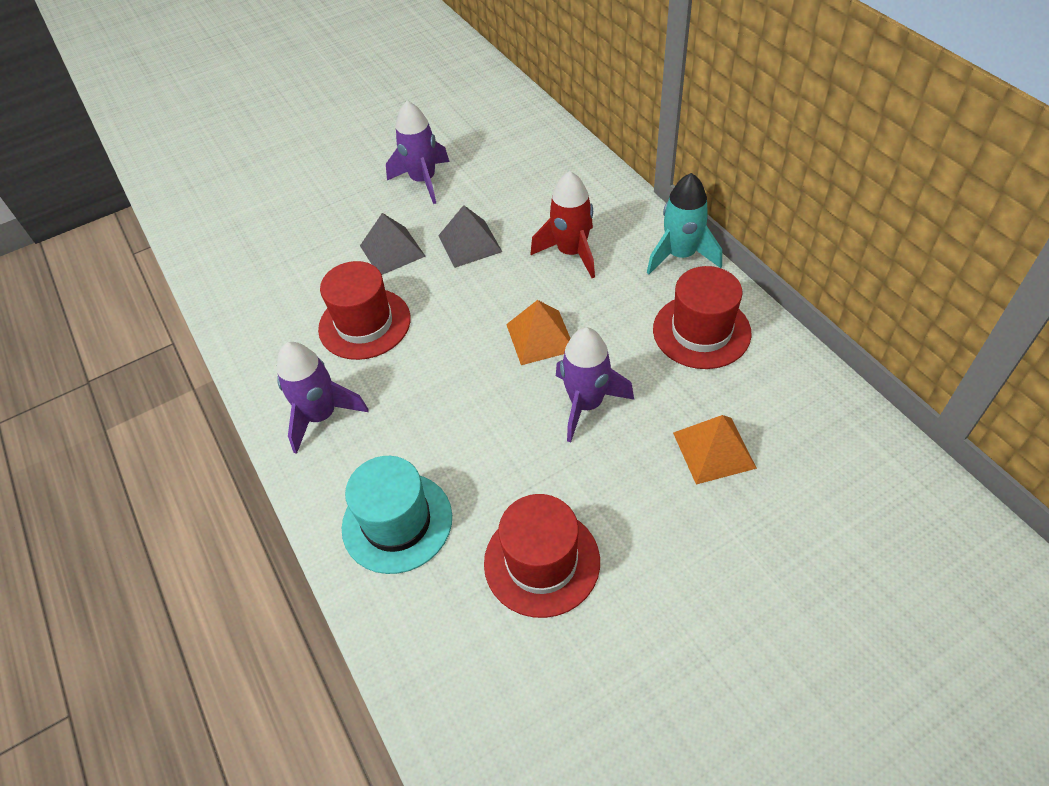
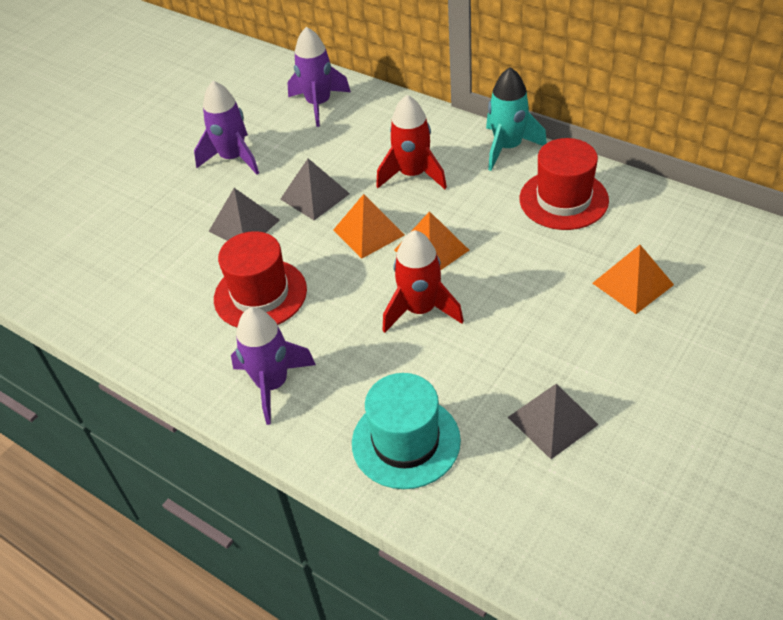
camera: 25 degrees left, 5 degrees down
red hat [484,494,600,618] -> grey pyramid [508,384,599,459]
purple rocket [556,327,634,442] -> purple rocket moved to [287,27,351,127]
none -> orange pyramid [333,194,405,259]
none -> red rocket [383,230,464,333]

